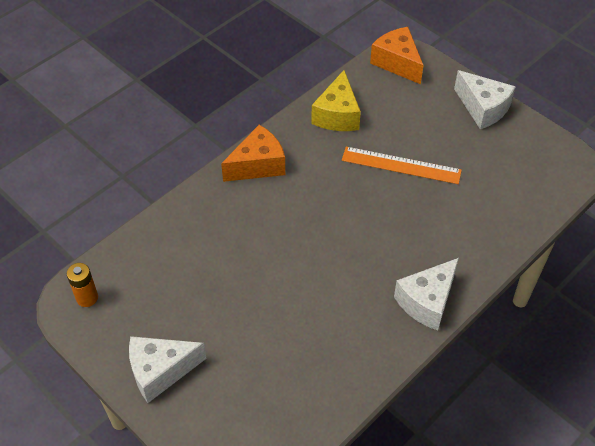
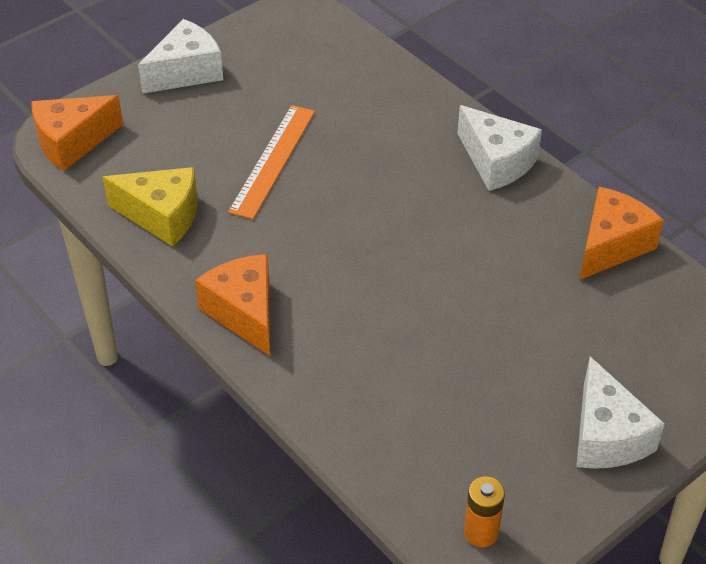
camera: 85 degrees left, 5 degrees down
none -> orange cheese [580,187,664,280]

